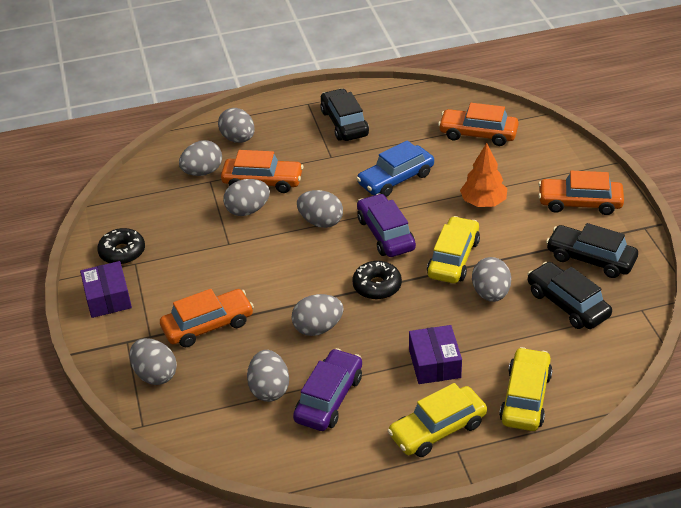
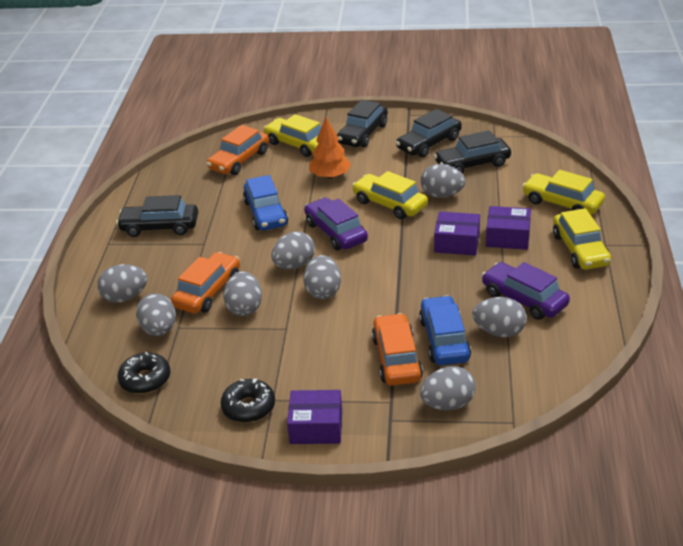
camera: 70 degrees left, 5 degrees down
grey egg [291,294,344,336] -> grey egg moved to [303,255,341,299]
black donut [353,261,402,300] -> black donut moved to [117,352,170,394]
purple car [357,193,416,257] -> purple car turned 60 degrees clockwise [304,198,368,250]
orange car [538,171,624,215] -> black car [337,99,388,148]
none -> yellow car [263,114,321,157]
none -> blue car [419,295,471,365]
none -> purple box [434,212,480,255]

